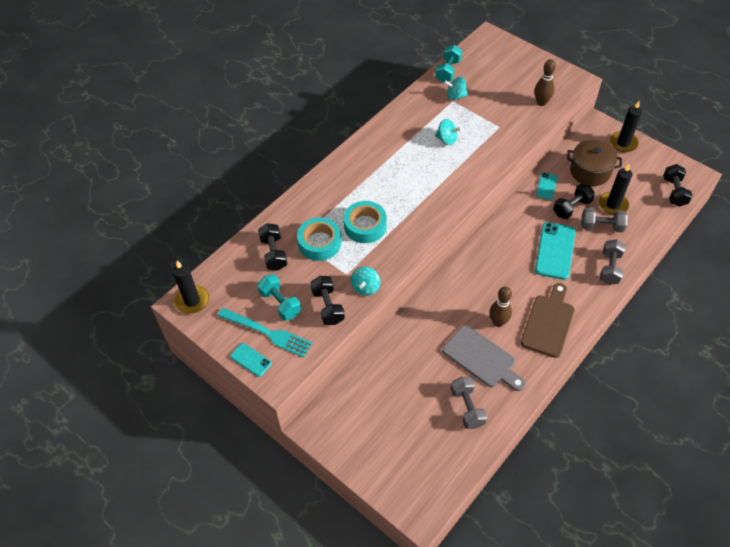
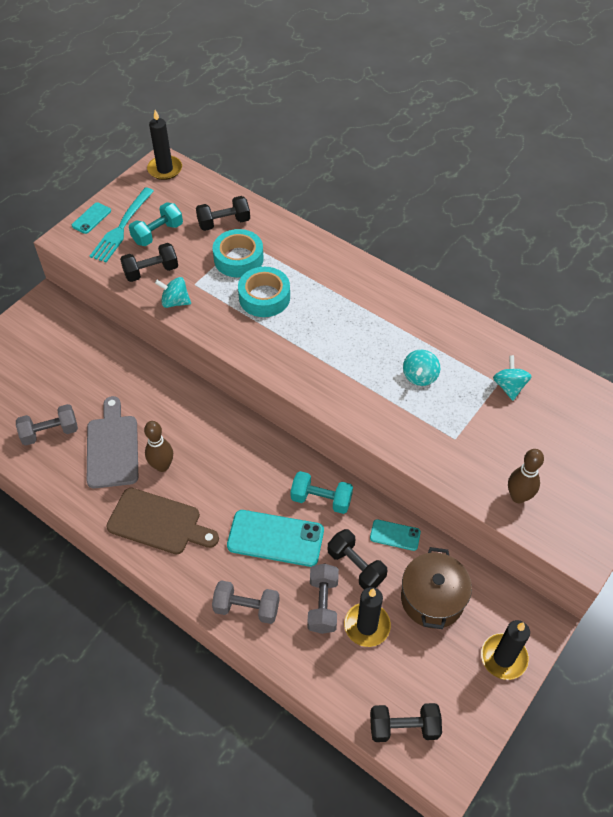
camera: 85 degrees right, 0 degrees up
turquoise dumbbell [435,45,462,83] -> turquoise dumbbell moved to [290,471,353,514]
grey cutting board [442,325,526,391] -> grey cutting board turned 135 degrees clockwise [87,396,138,488]

